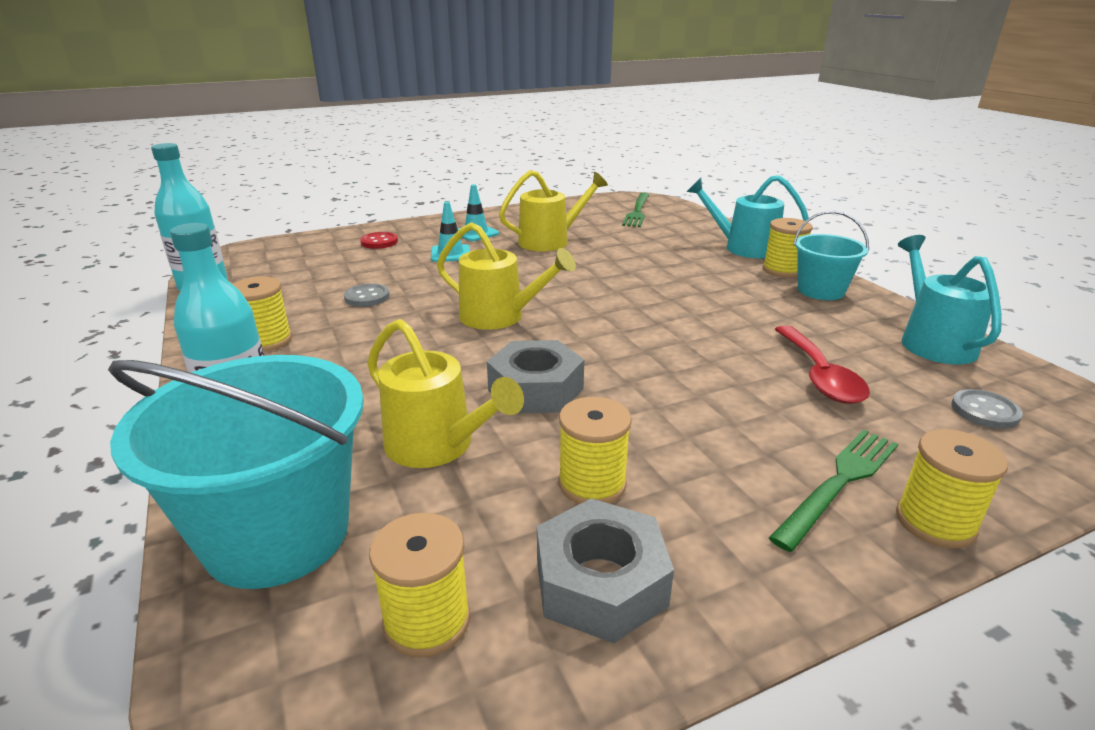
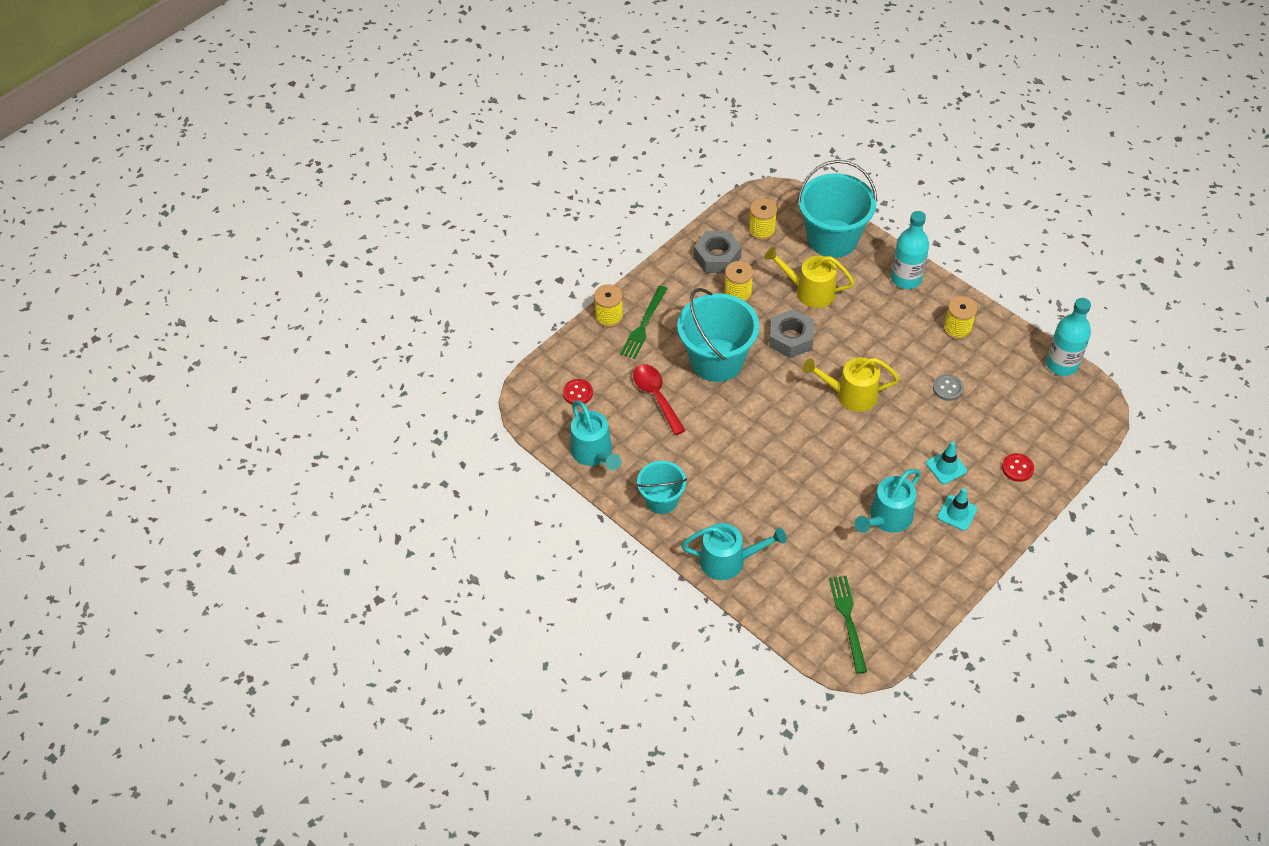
camera: 160 degrees right, 25 degrees up
yellow watering can [499,170,608,251] -> turquoise watering can [854,469,921,533]
yellow spool [763,218,813,277] -> none
grey button [951,389,1023,429] -> red button [563,379,593,404]
none -> turquoise bucket [677,288,759,382]

